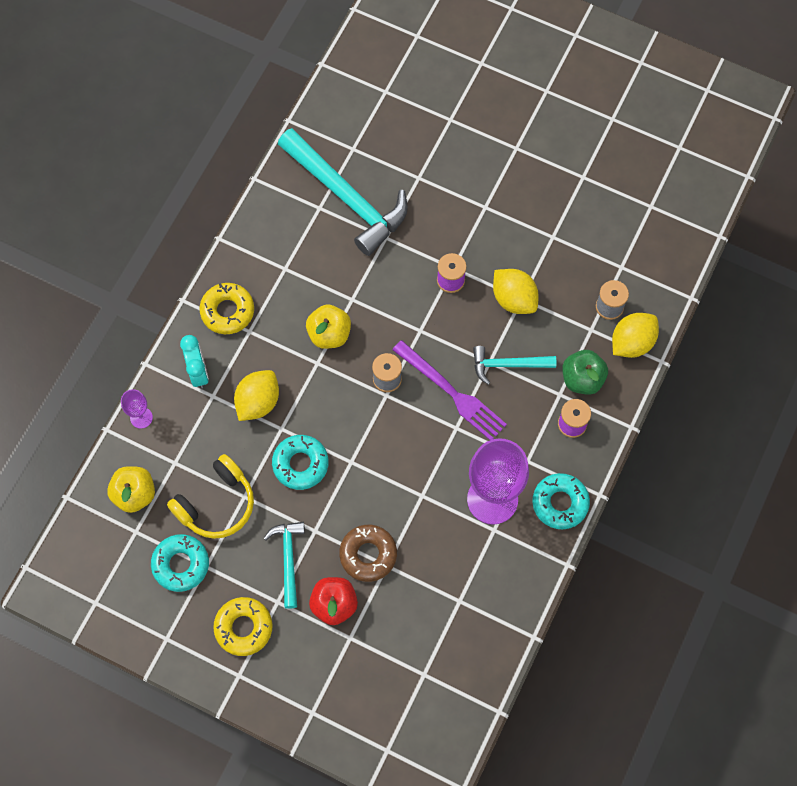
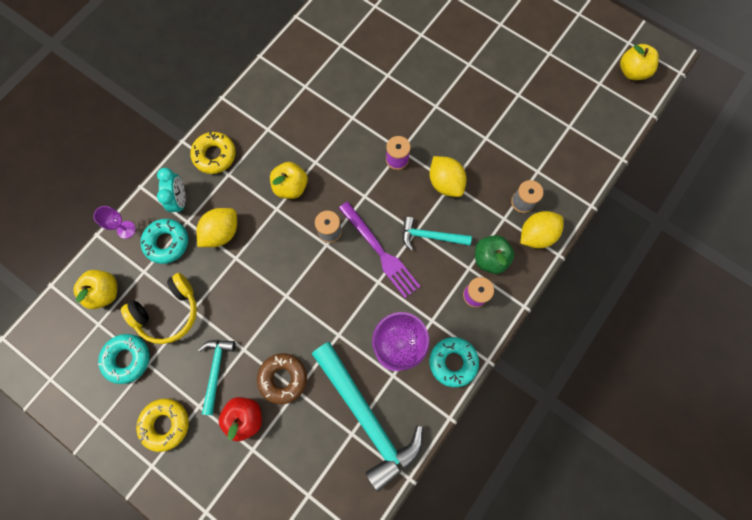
camera: 10 degrees right, 5 degrees up
turquoise donut [272,435,329,490] -> turquoise donut moved to [141,219,188,264]
turquoise hammer [278,128,408,256] -> turquoise hammer moved to [312,342,423,492]
none -> yellow apple [620,44,659,80]

